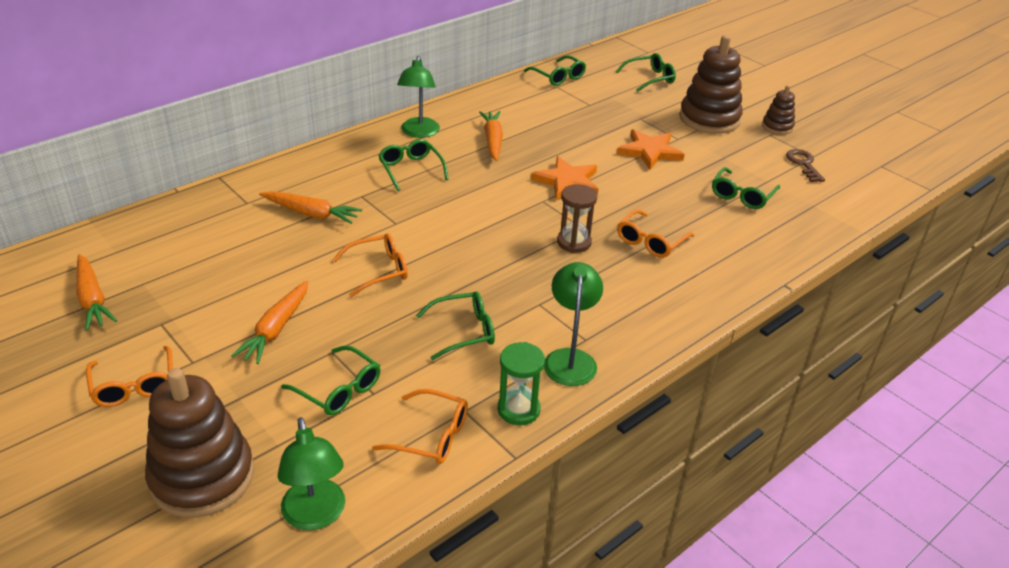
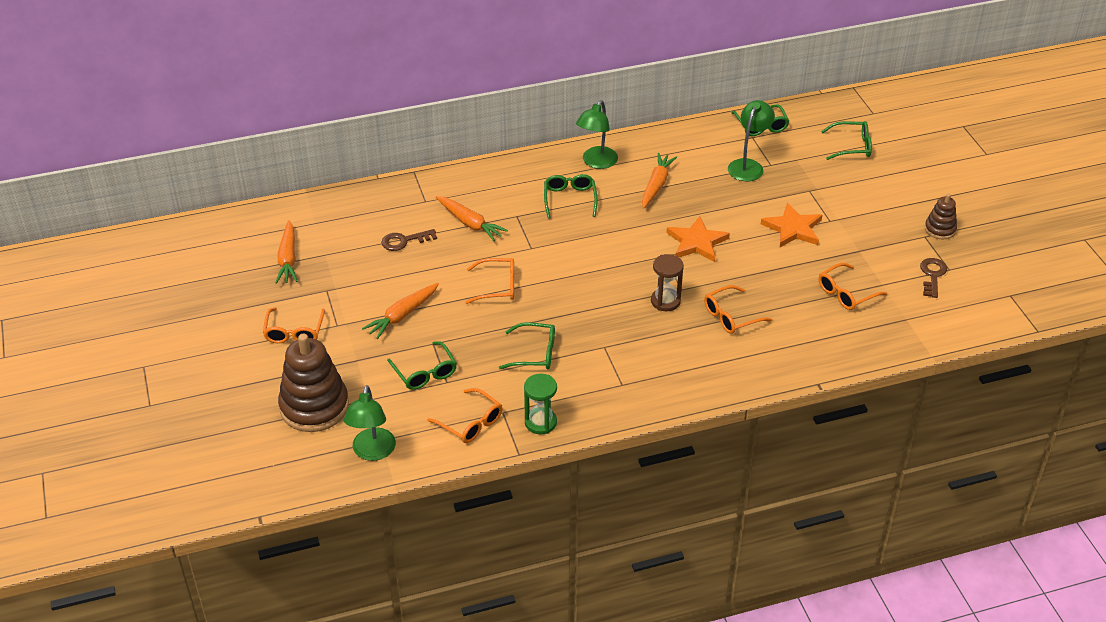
camera: 25 degrees right, 5 degrees up
green lamp [544,262,603,386] -> green lamp moved to [728,100,775,181]
brown stacking toy [679,35,743,134] -> none
green glasses [712,167,780,209] -> orange glasses [819,263,887,310]
none -> brown key [381,229,437,251]

